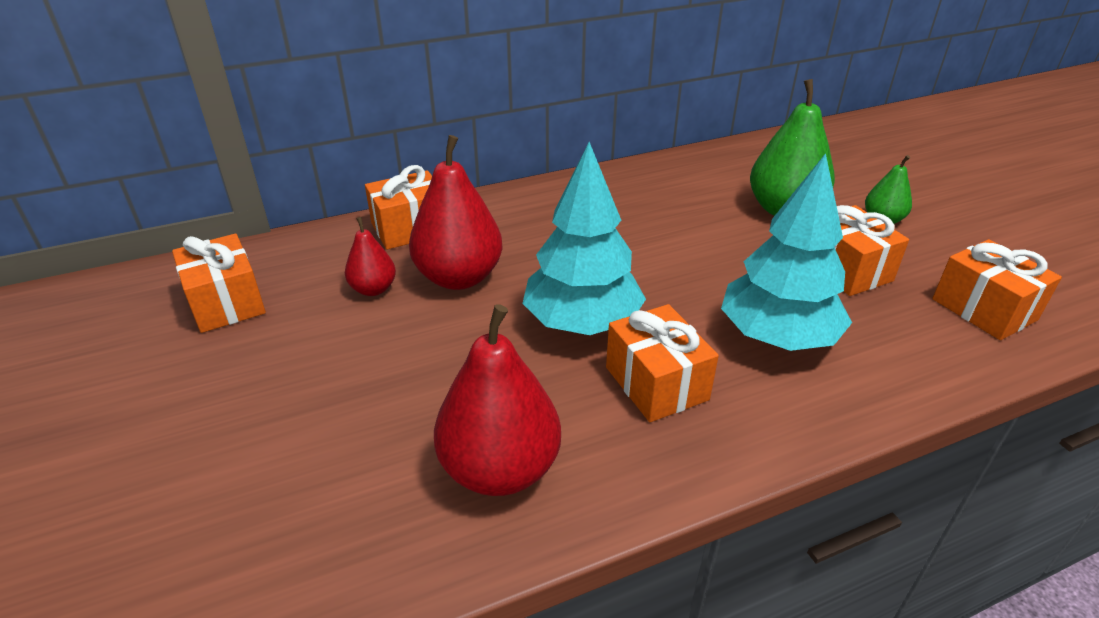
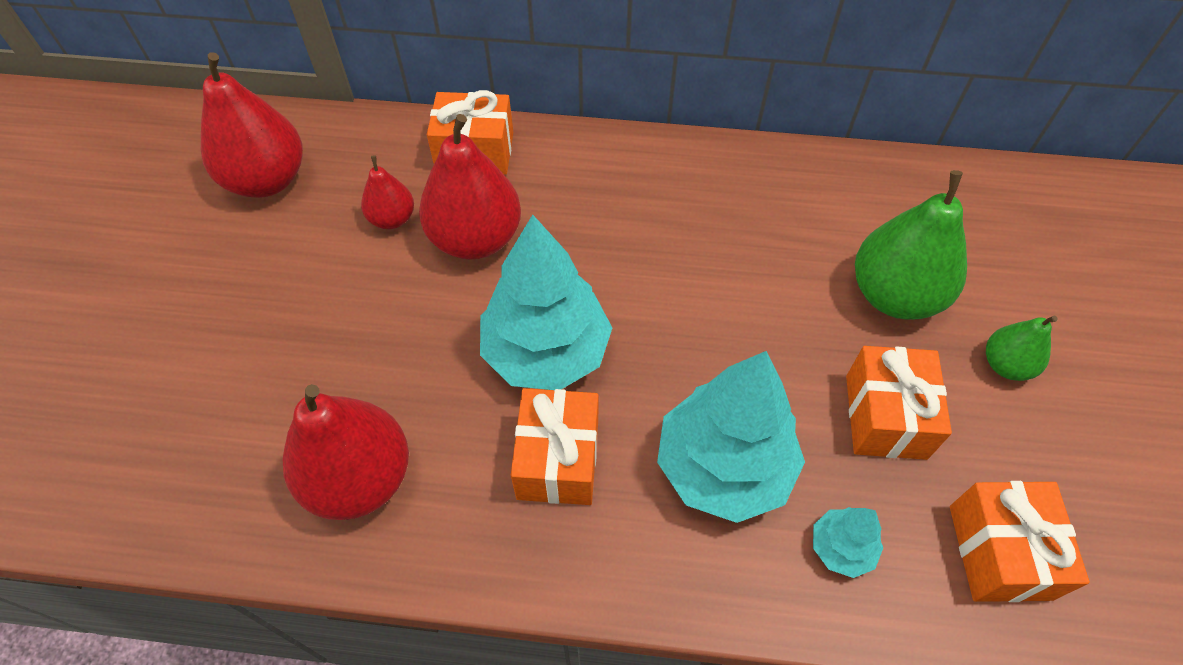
camera: 30 degrees right, 20 degrees up
orange gift [172,234,266,333] -> red pear [201,52,303,198]
none -> turquoise tree [813,507,883,578]

